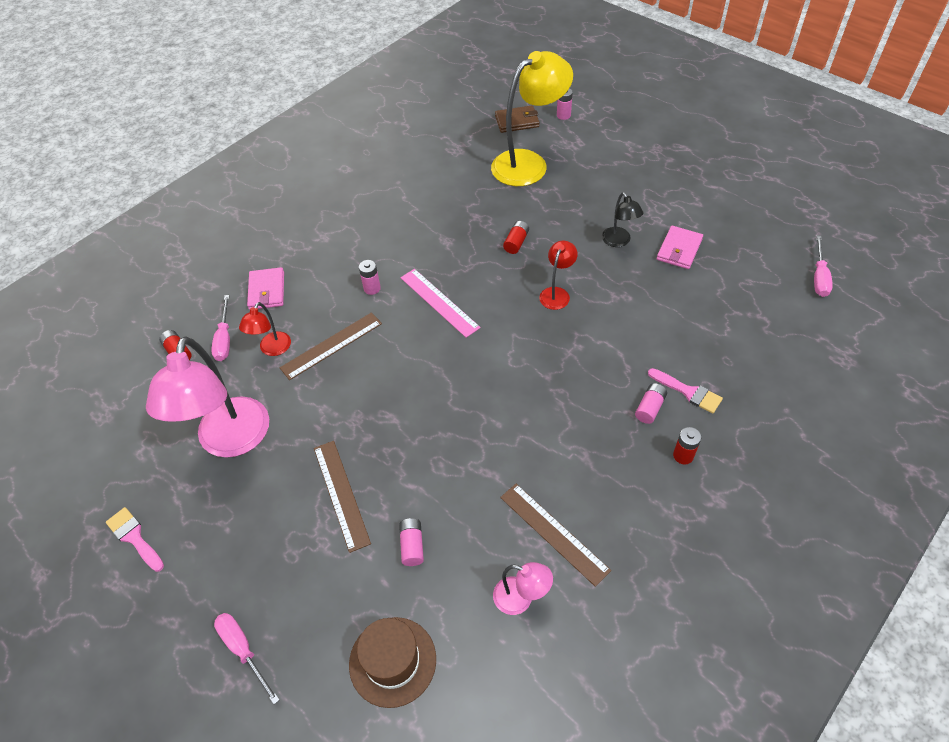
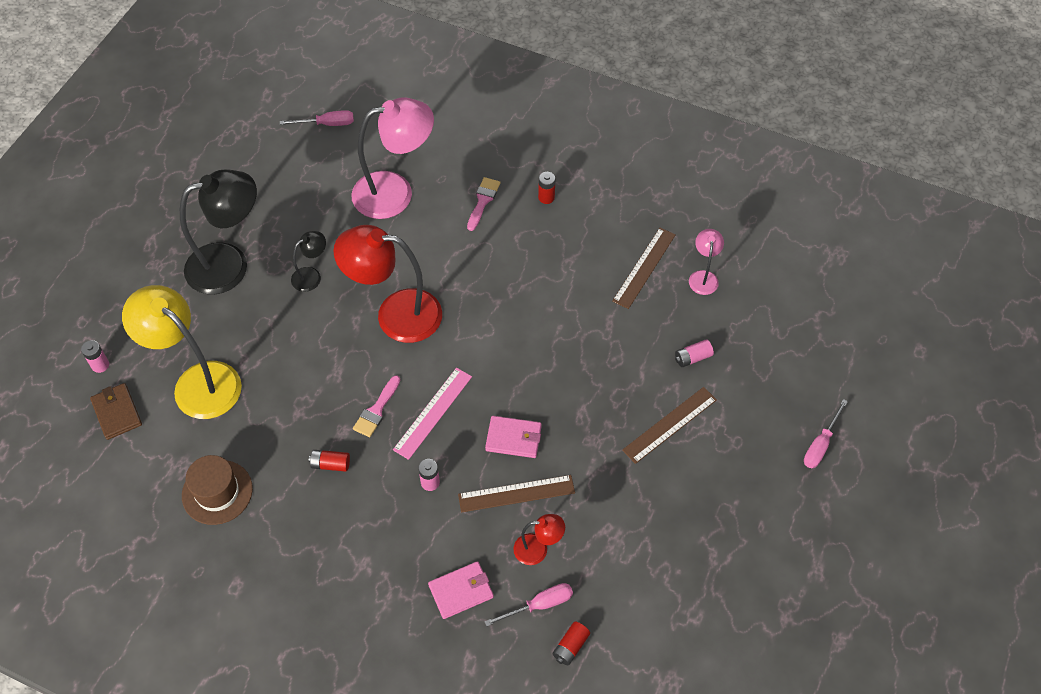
camera: 110 degrees left, 5 degrees up
pink brush [106,507,164,572] -> pink brush moved to [353,375,400,437]
pink lamp [146,336,269,458] -> pink lamp moved to [351,98,434,219]
brown ruler [280,312,382,380] -> brown ruler turned 45 degrees counterclockwise [458,475,575,513]
brown hat [349,617,436,708] -> brown hat moved to [182,455,253,525]
red battery [503,221,529,254] -> red battery moved to [309,450,350,472]
red lamp [539,241,578,310] -> red lamp [333,225,442,343], size x2.12
pink battery [635,383,667,424] -> none
pink wallet [657,226,703,269] -> pink wallet moved to [485,416,542,458]
none -> black lamp [180,169,257,294]

